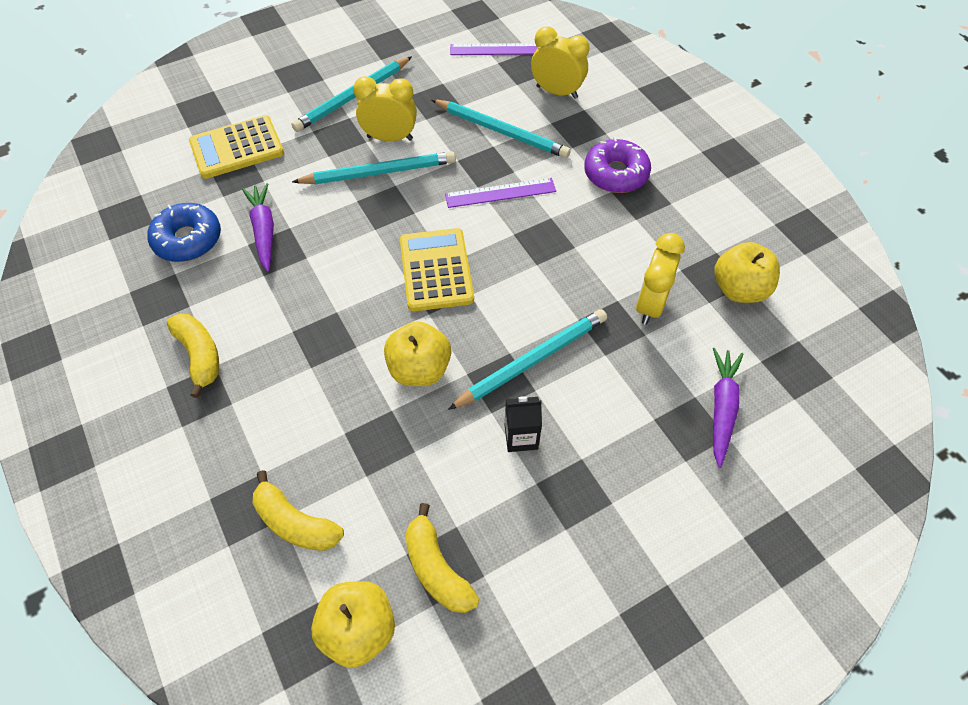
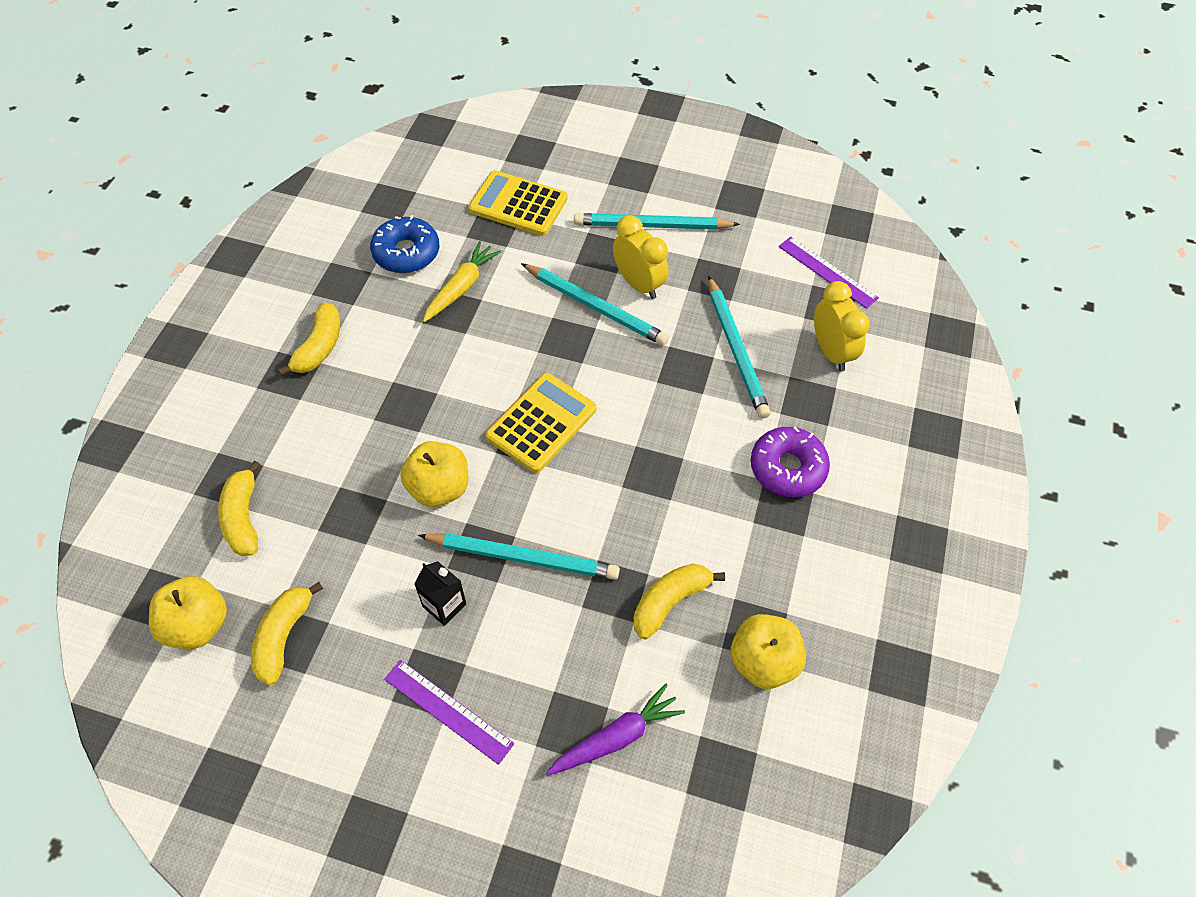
camera: 45 degrees right, 0 degrees up
purple carrot [242,183,274,272] -> yellow carrot [423,241,501,322]
purple ruler [445,178,556,208] -> purple ruler moved to [384,660,514,765]
yellow clock [636,233,685,325] -> yellow banana [633,563,725,639]

